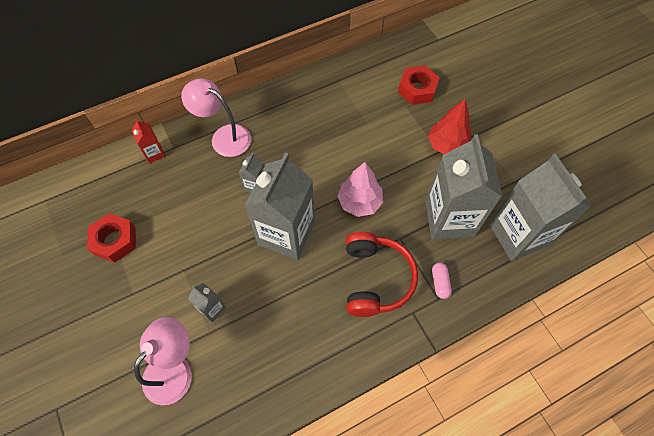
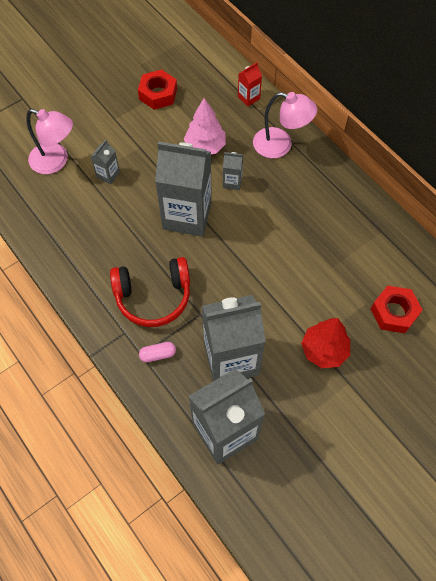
camera: 80 degrees right, 0 degrees up
pink lamp [181,78,251,157] -> pink lamp turned 90 degrees clockwise [253,92,317,158]
pink tree [337,162,383,217] -> pink tree moved to [184,98,226,154]

